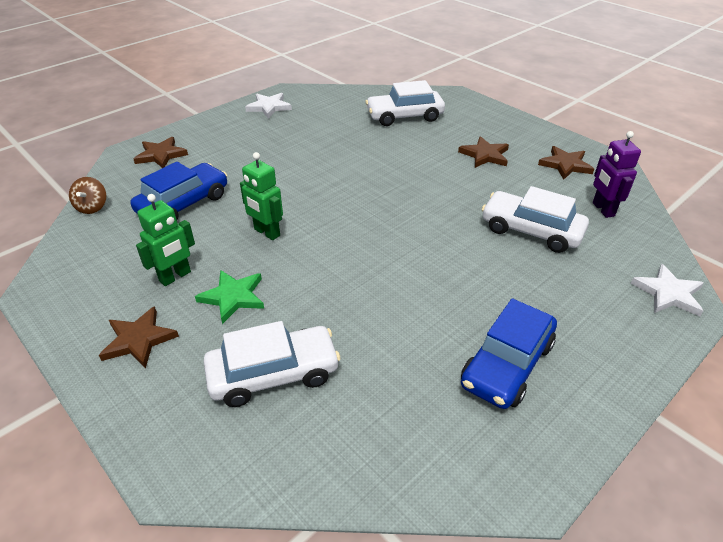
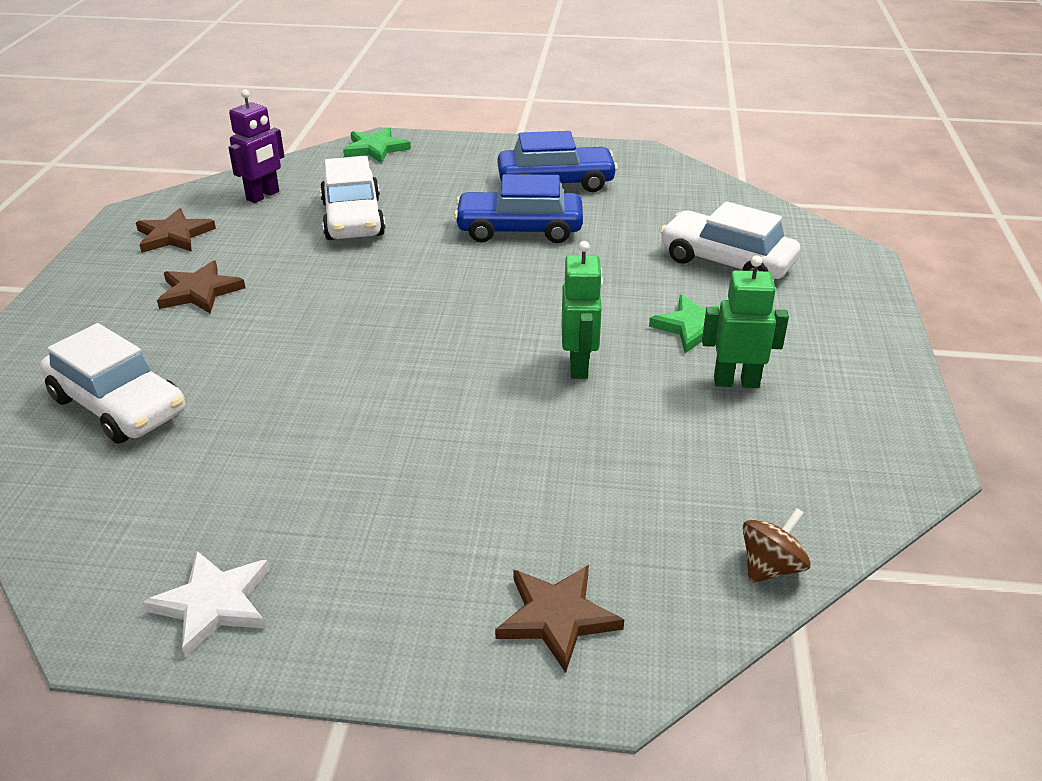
camera: 130 degrees left, 5 degrees down
brown star [99,306,179,368] -> none
blue car [130,162,227,220] -> blue car moved to [454,174,583,243]
white star [631,264,704,316] -> green star [343,128,411,163]

